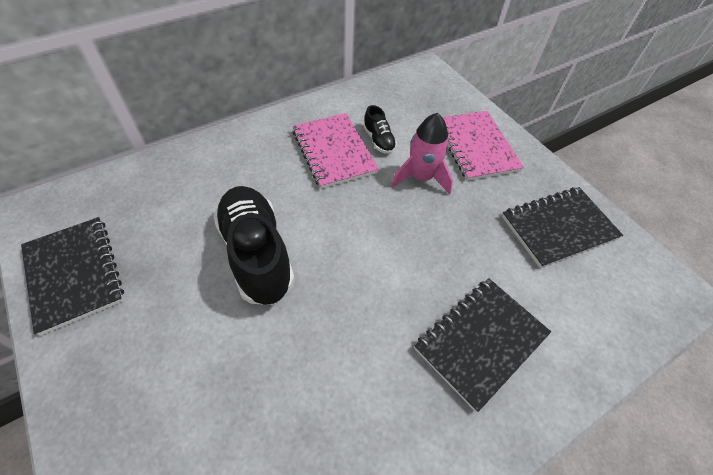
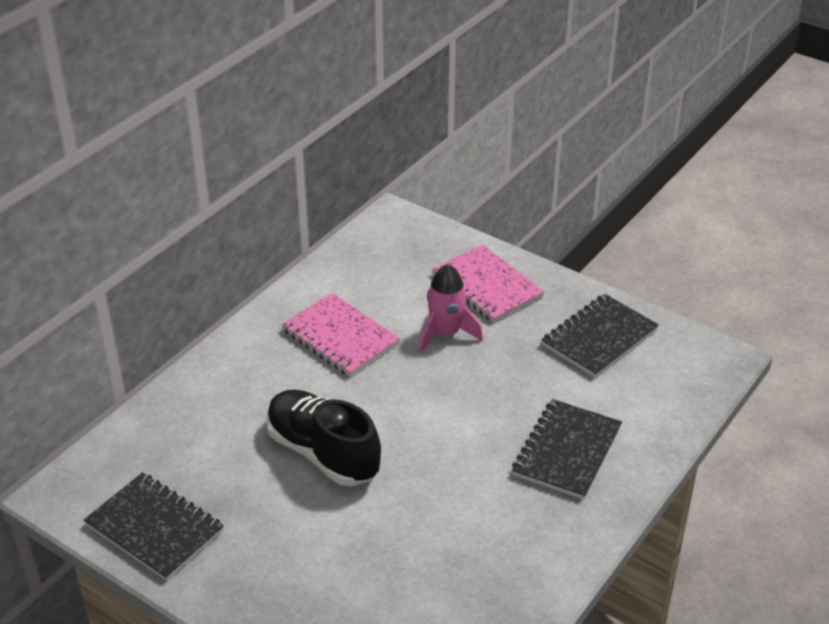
camera: 20 degrees left, 15 degrees down
black shoe [363,105,397,154] -> none

